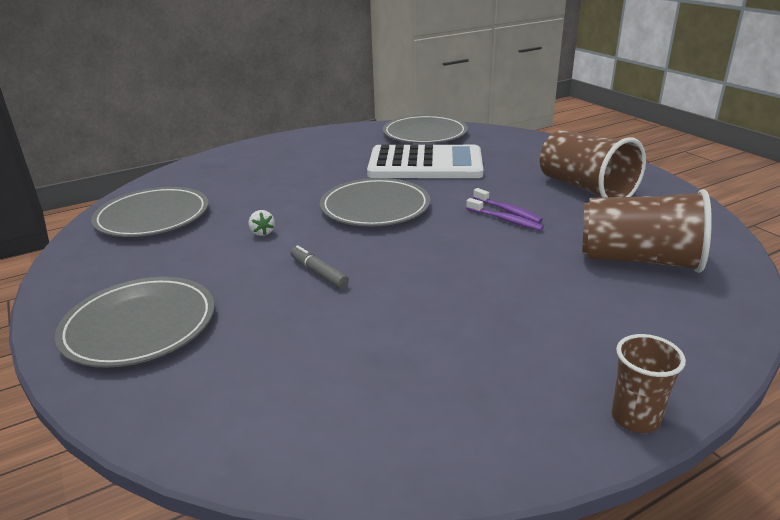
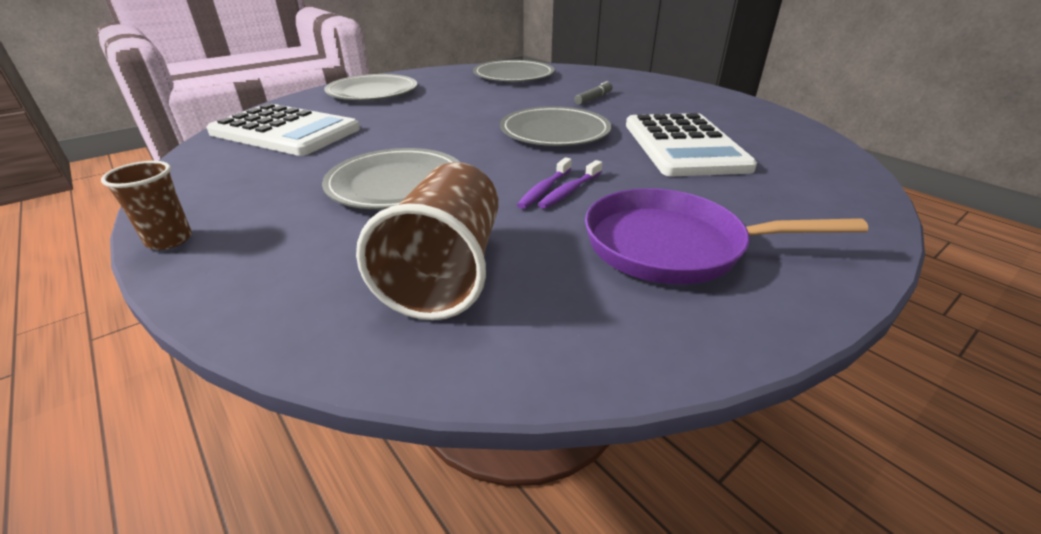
camera: 80 degrees right, 5 degrees up
white strawberry [248,210,275,236] -> none
grey marker [291,245,349,289] -> grey marker moved to [574,81,613,105]
grey plate [383,115,468,144] -> grey plate moved to [322,148,460,209]
brown cup [540,130,646,198] -> purple pan [585,188,868,284]
none -> white calculator [206,103,360,156]

